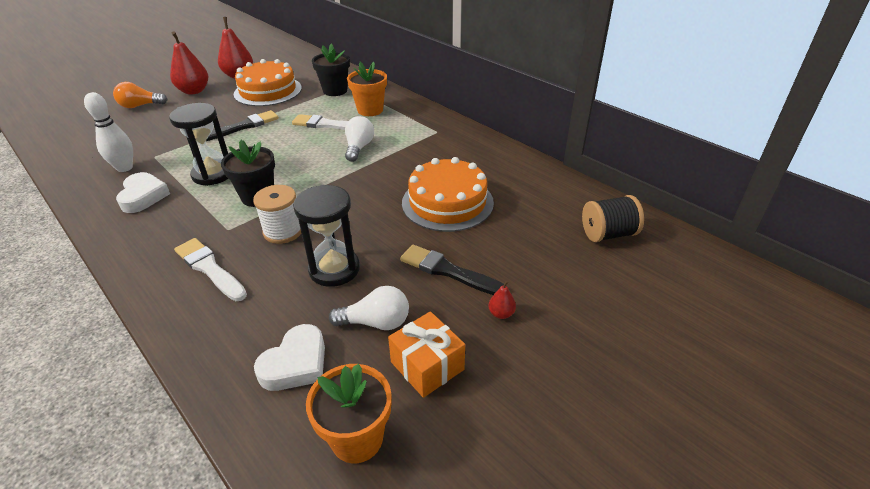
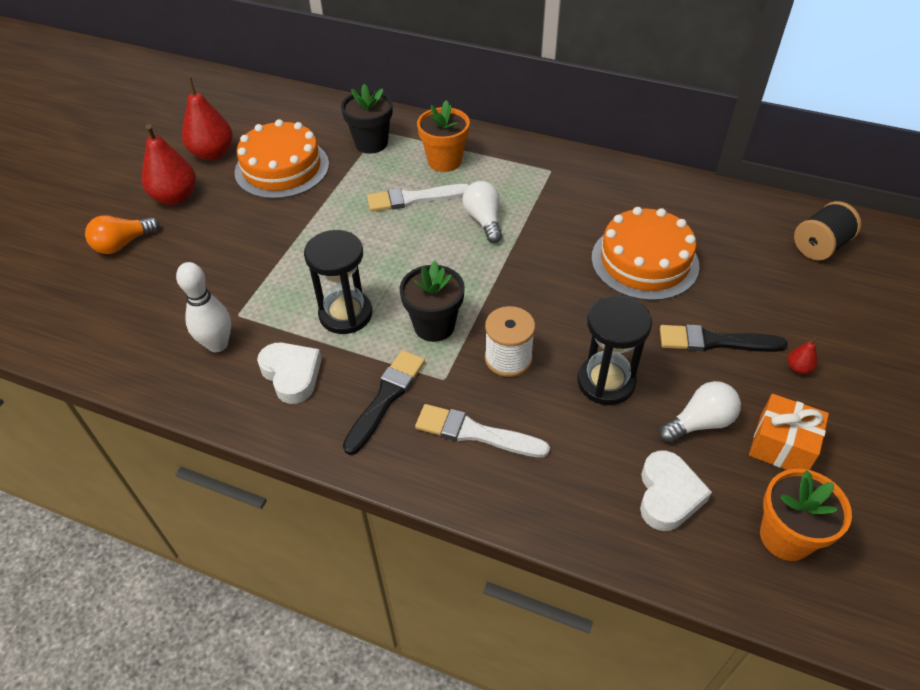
camera: 25 degrees left, 10 degrees up
black brush [206,110,279,141] -> black brush moved to [343,350,425,455]

